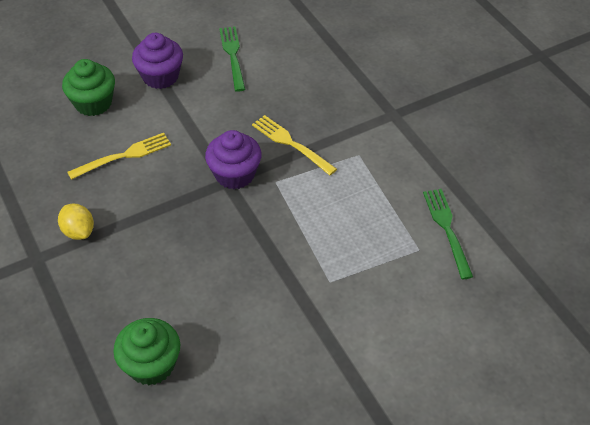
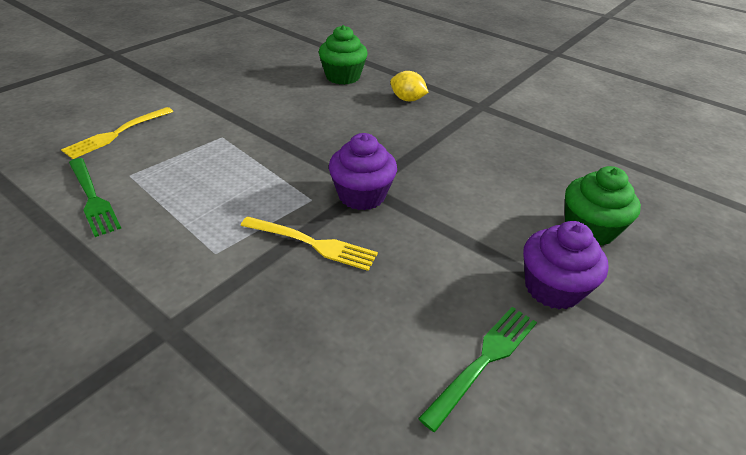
camera: 155 degrees right, 10 degrees down
yellow lemon [58,204,94,240] -> yellow lemon moved to [390,71,429,101]
yellow fork [67,133,171,180] -> yellow fork moved to [61,107,173,159]
green fork [219,26,246,92] -> green fork turned 105 degrees counterclockwise [418,307,537,432]

